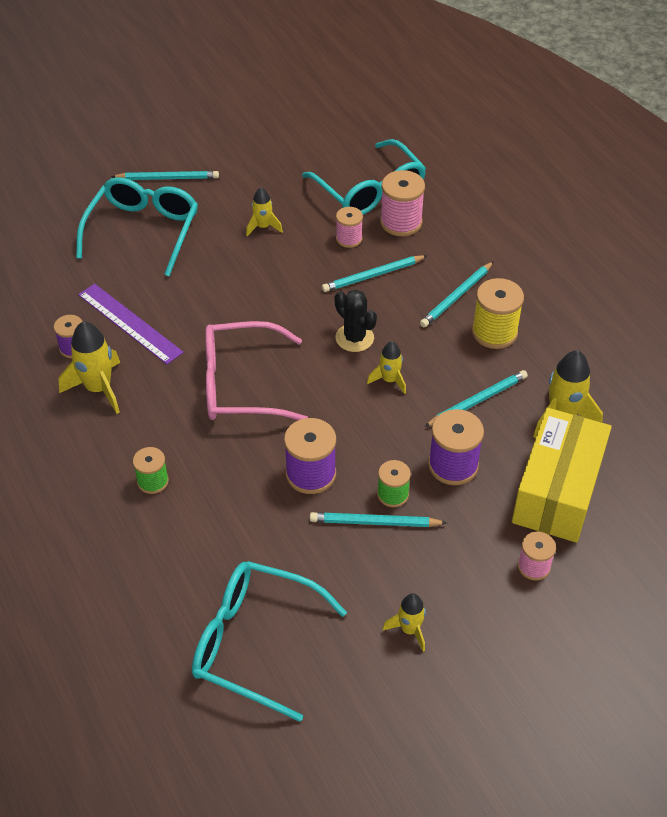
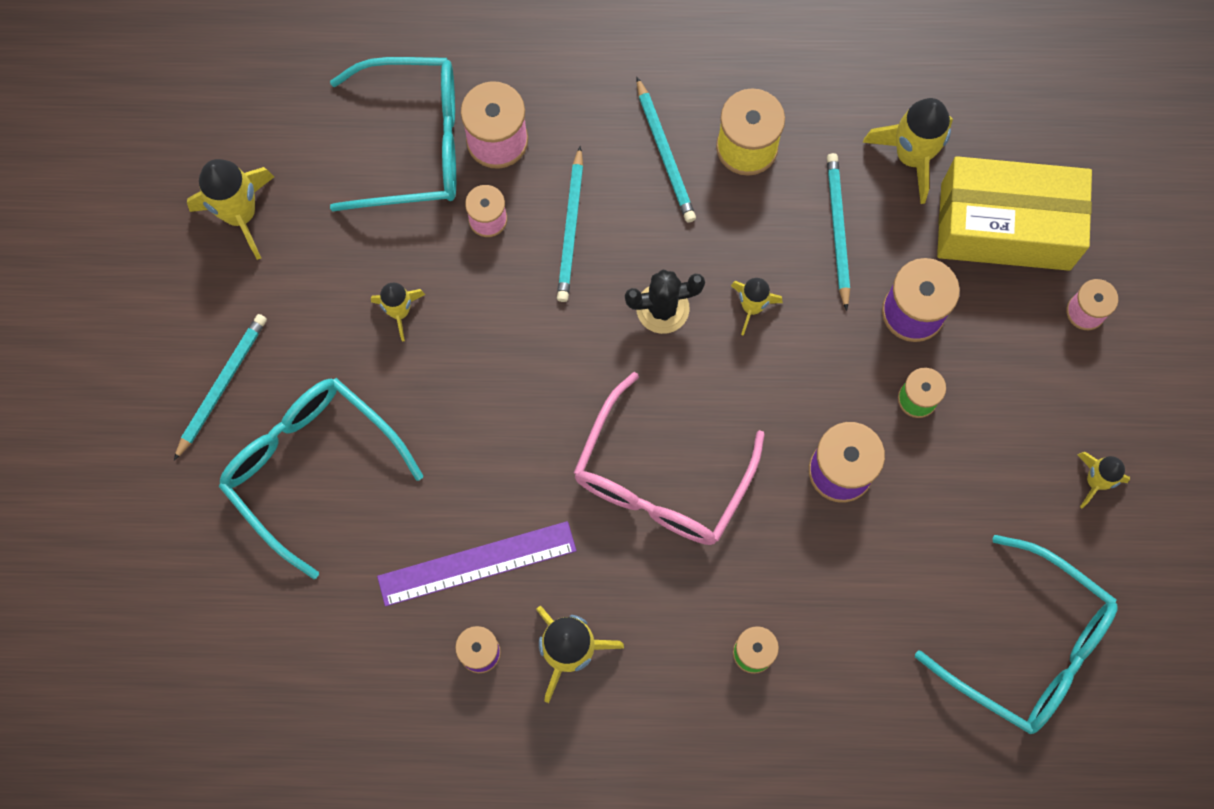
camera: 60 degrees left, 25 degrees up
turquoise glasses [192,561,347,722] -> turquoise glasses turned 105 degrees counterclockwise [915,535,1118,734]
turquoise pencil [310,512,447,527] -> none
yellow box [512,408,612,543] -> yellow box turned 45 degrees counterclockwise [937,156,1092,271]
none -> yellow rocket [187,159,274,260]

